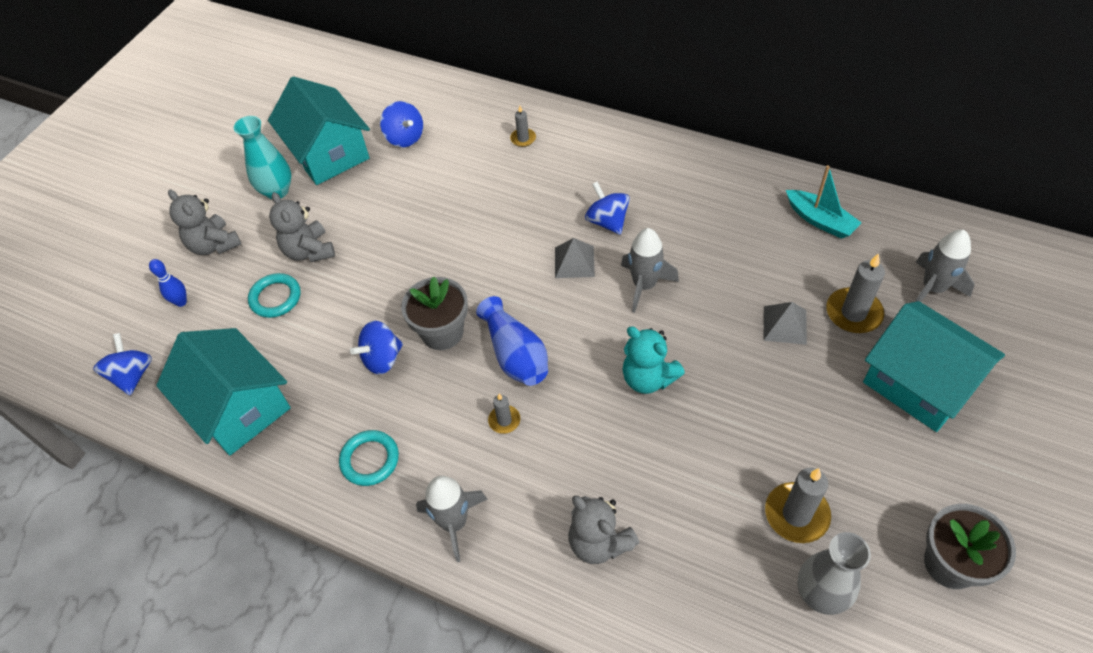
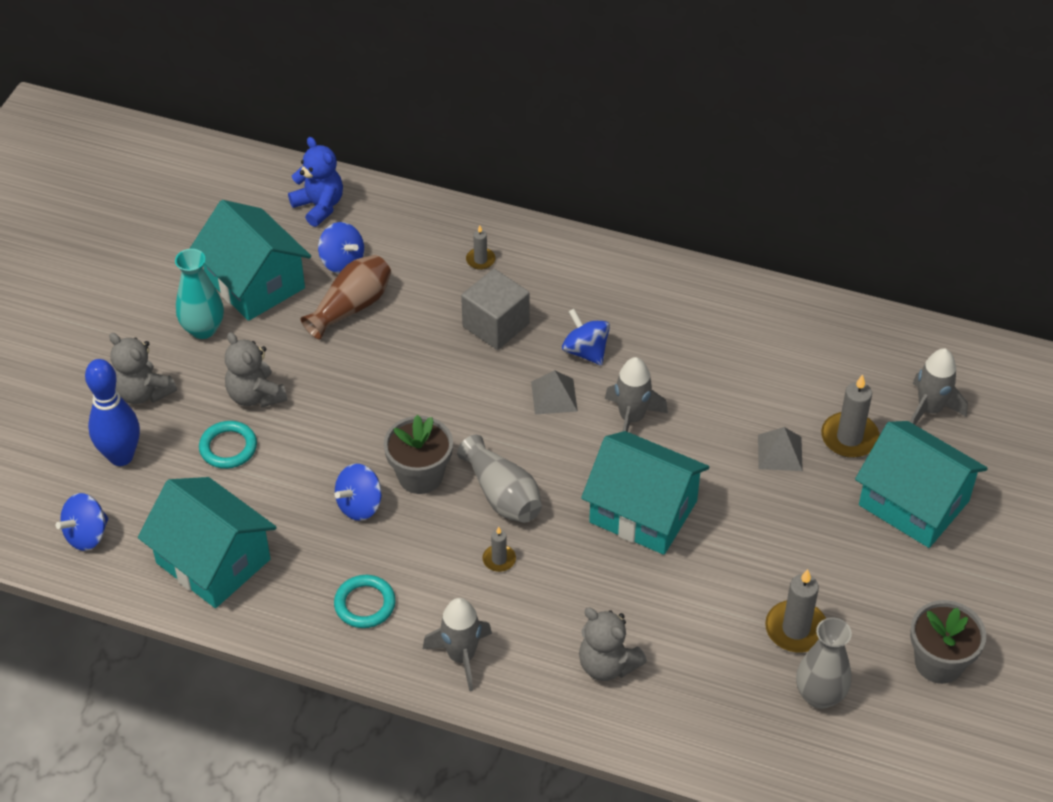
camera: 10 degrees left, 5 degrees down
blue spinning top [93,333,152,396] -> blue spinning top turned 120 degrees counterclockwise [56,493,109,551]
blue bowling pin [149,259,187,307] -> blue bowling pin [85,359,140,466], size x1.96
blue vase [476,296,548,386] -> grey vase [457,435,542,523]
turquoise teddy bear [622,327,685,394] -> turquoise house [581,431,709,555]
turquoise boat [786,165,862,239] -> none
none -> blue teddy bear [288,137,343,227]
none -> brown vase [301,255,391,340]
none -> grey cube [461,269,530,350]

